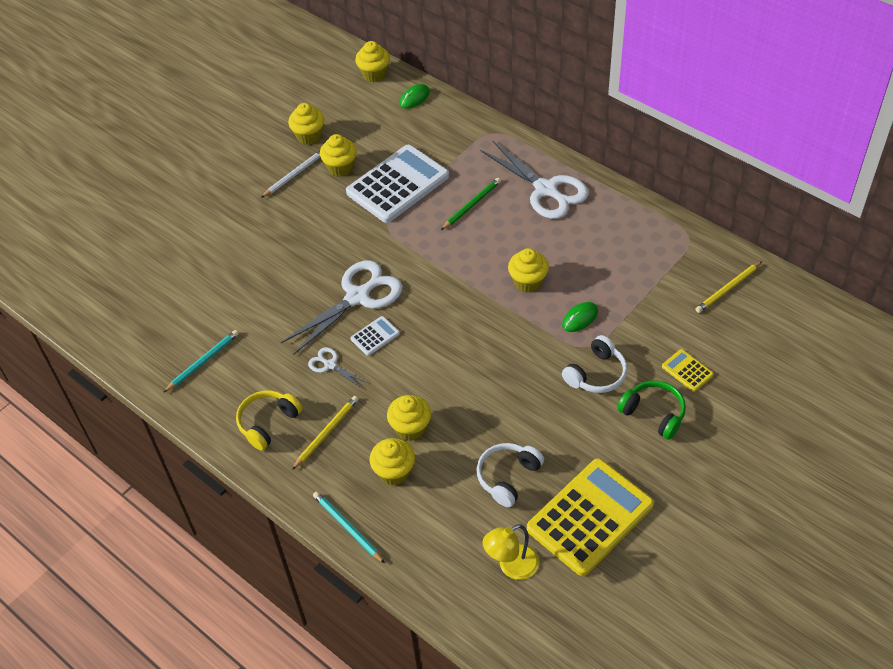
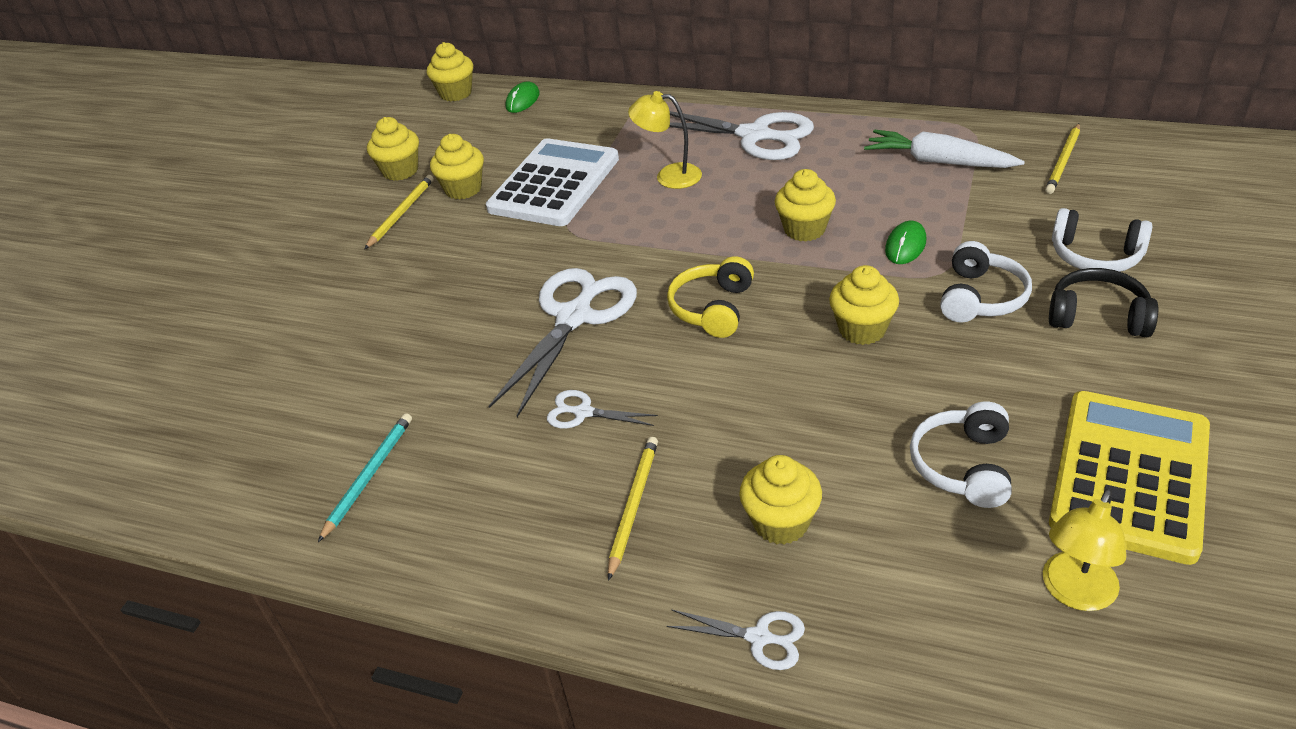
camera: 20 degrees left, 10 degrees down
yellow headphones [236,390,303,451] -> yellow headphones moved to [667,256,754,338]
white pencil [261,151,320,198] -> yellow pencil [365,175,434,249]
turquoise pencil [313,491,385,563] -> white scissors [667,609,805,670]
white calculator [350,316,400,356] -> none
yellow cupcake [387,395,431,441] -> yellow cupcake moved to [829,265,899,345]
green pencil [441,178,501,230] -> yellow lamp [628,91,702,189]
green headphones [617,381,686,440] -> black headphones [1049,268,1158,337]
yellow calculator [662,349,714,392] -> white headphones [1052,208,1153,272]
none -> white carrot [864,129,1025,168]

